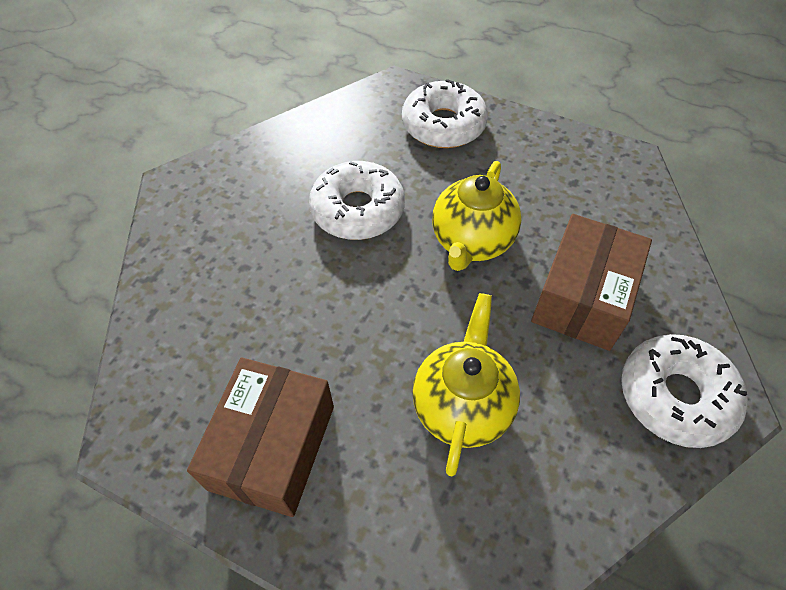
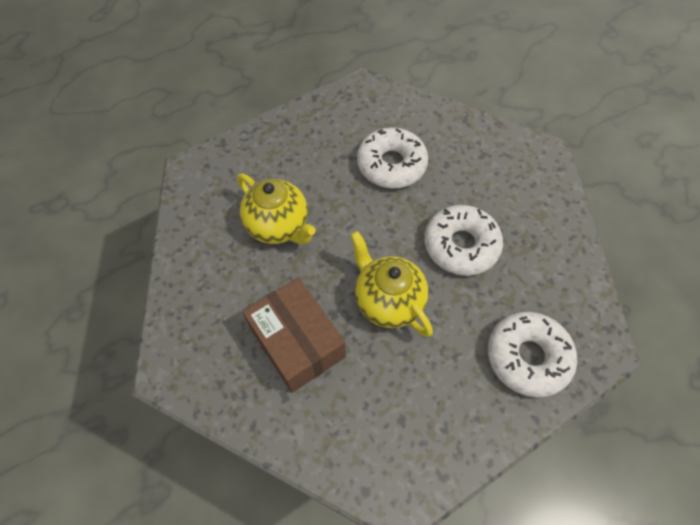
camera: 120 degrees right, 5 degrees up
brown box [187,357,334,517] -> none
white donut [621,334,748,448] -> white donut moved to [357,127,428,188]

